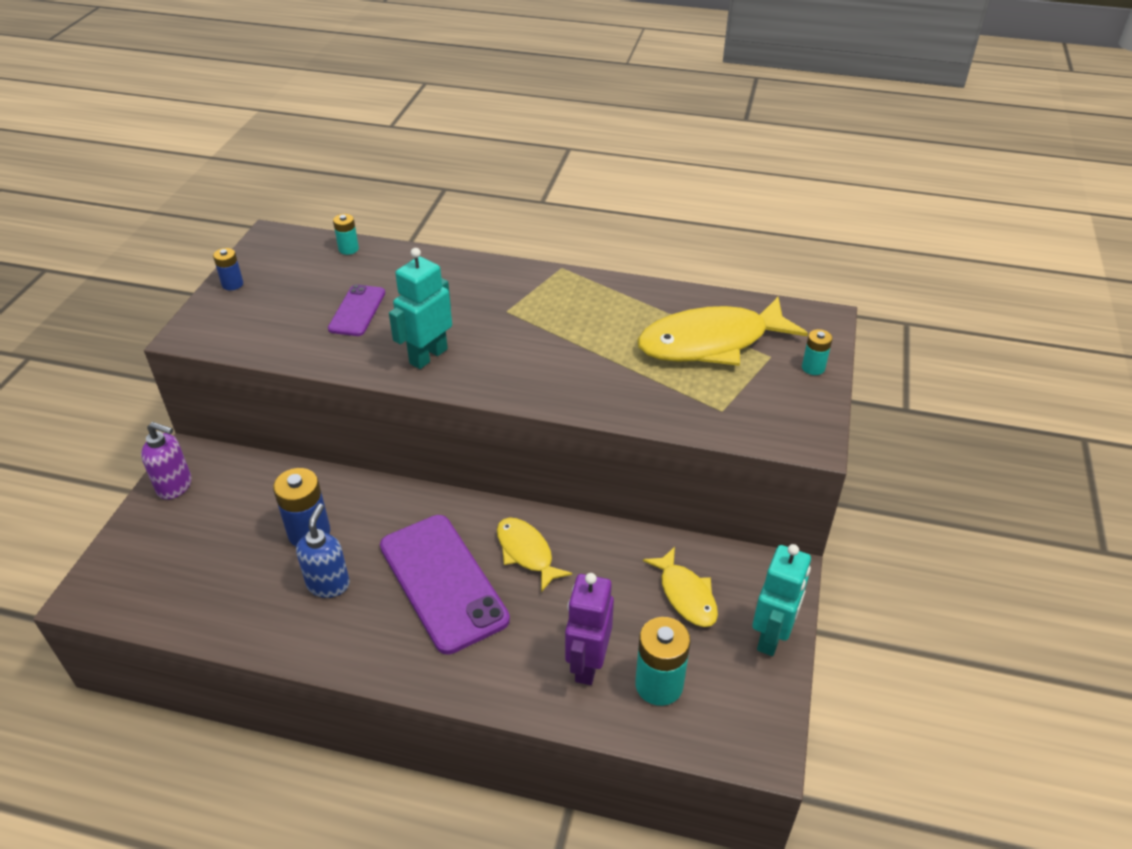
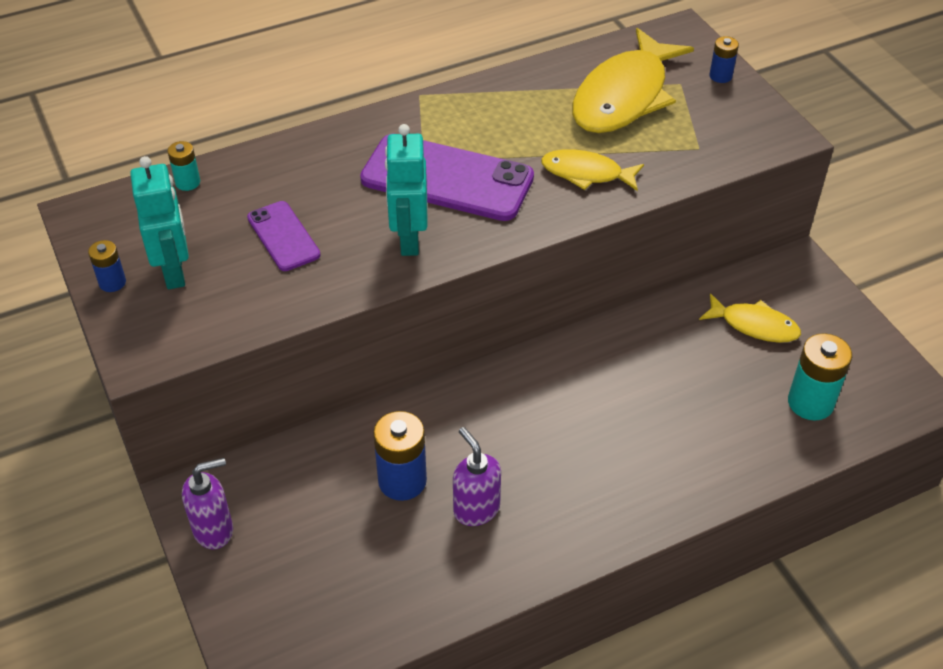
camera: 40 degrees left, 5 degrees up
blue soap dispenser [296,504,350,598] -> purple soap dispenser [453,427,501,526]
purple phone [380,515,510,654] -> purple phone moved to [360,134,534,221]
yellow fish [497,518,572,592] -> yellow fish moved to [541,149,644,191]
purple robot [565,573,614,685] -> none
turquoise robot [752,544,811,656] -> turquoise robot moved to [130,156,189,289]
turquoise battery [802,329,833,375] -> blue battery [710,36,739,83]

